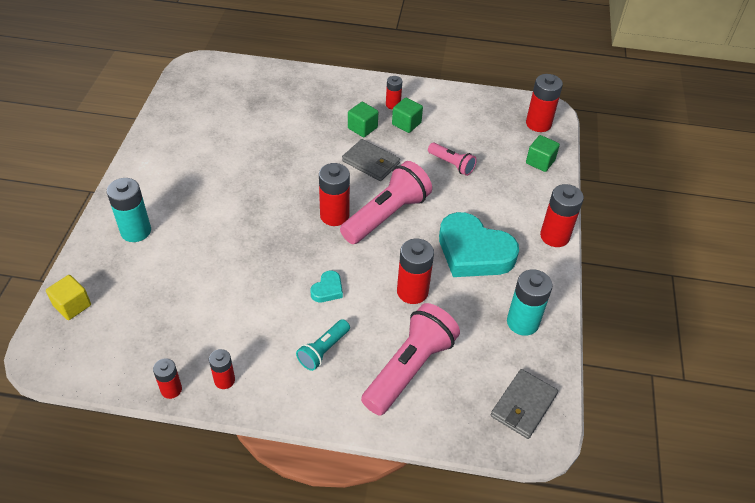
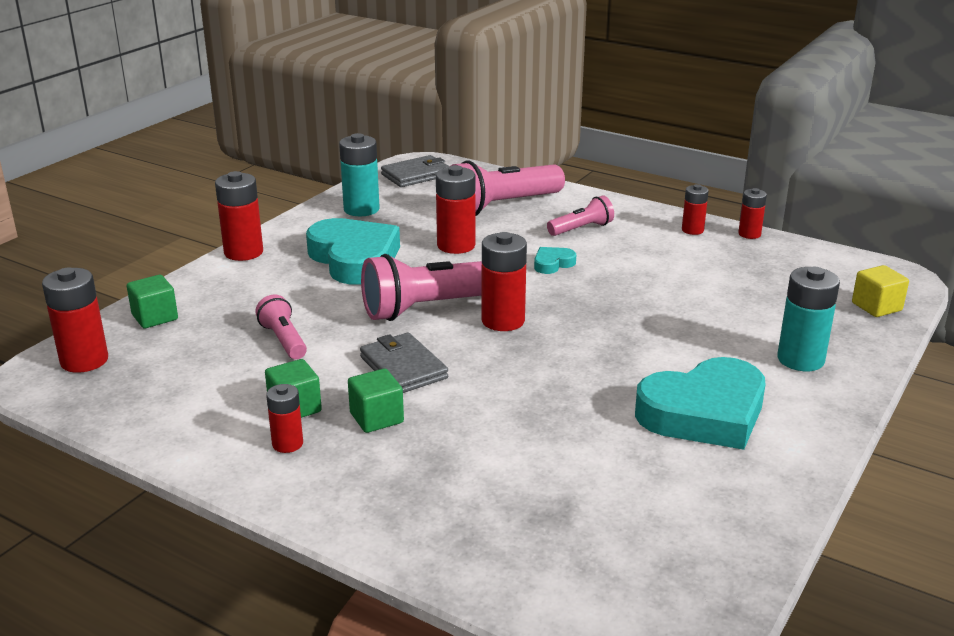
camera: 155 degrees left, 20 degrees down
turquoise flashlight [296,319,350,371] -> pink flashlight [547,195,614,236]
none -> turquoise heart [635,357,766,450]

